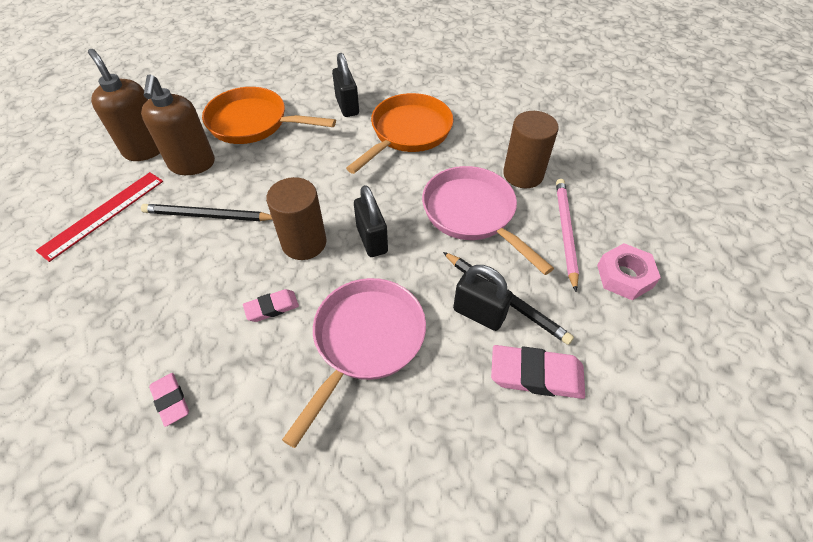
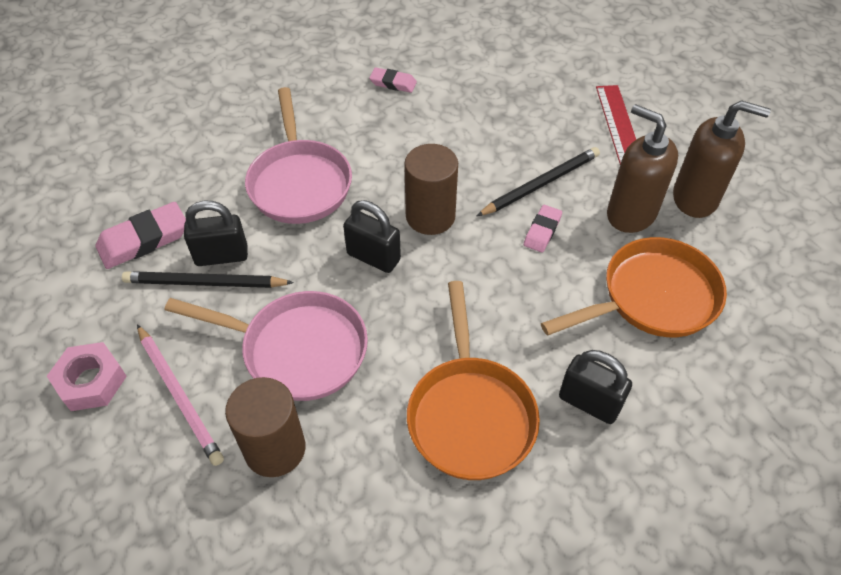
camera: 140 degrees right, 0 degrees up
pink eraser [243,289,299,322] -> pink eraser moved to [524,205,562,253]

